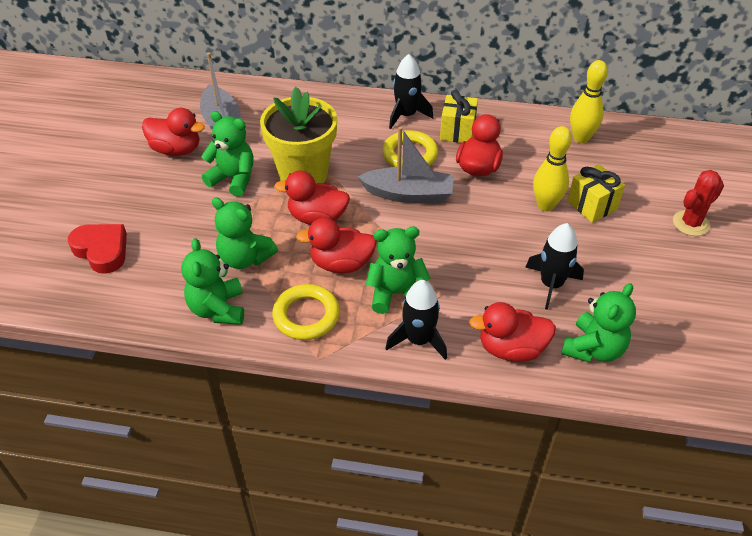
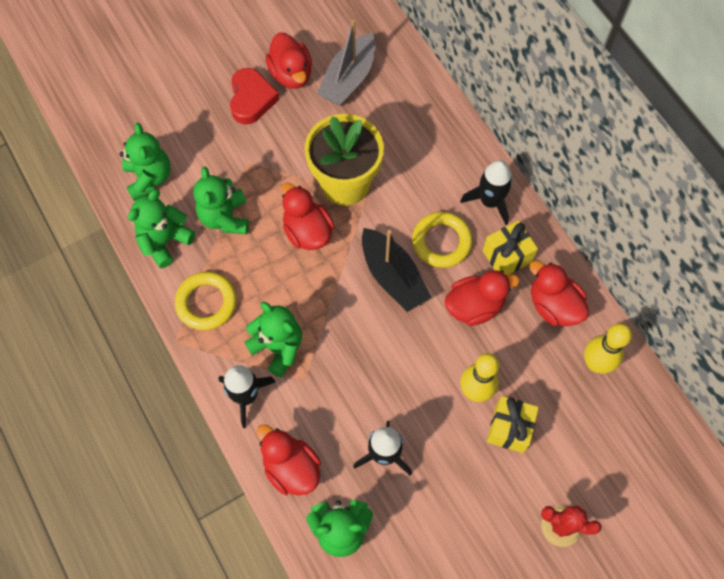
camera: 50 degrees right, 20 degrees up
red heart [68,224,127,274] -> red heart moved to [230,68,279,124]
green teddy bear [201,111,254,197] -> green teddy bear moved to [119,123,170,201]
red duck [296,218,377,273] -> red duck moved to [530,260,589,326]
grey boat [358,126,454,203] -> black boat [362,228,431,312]

